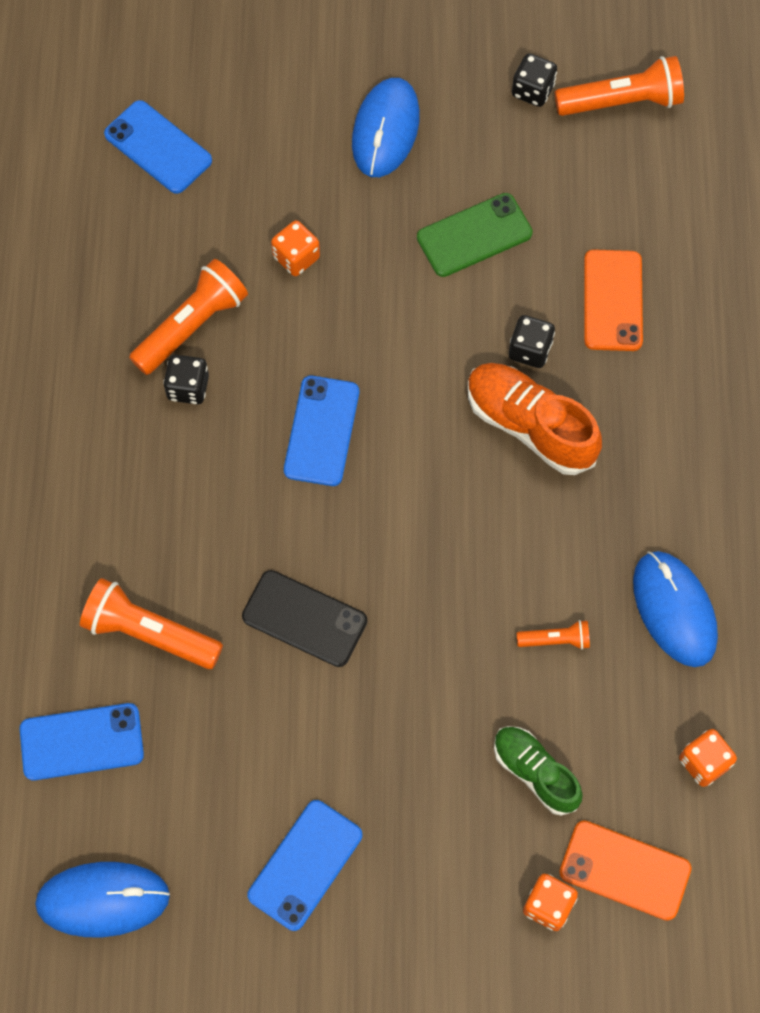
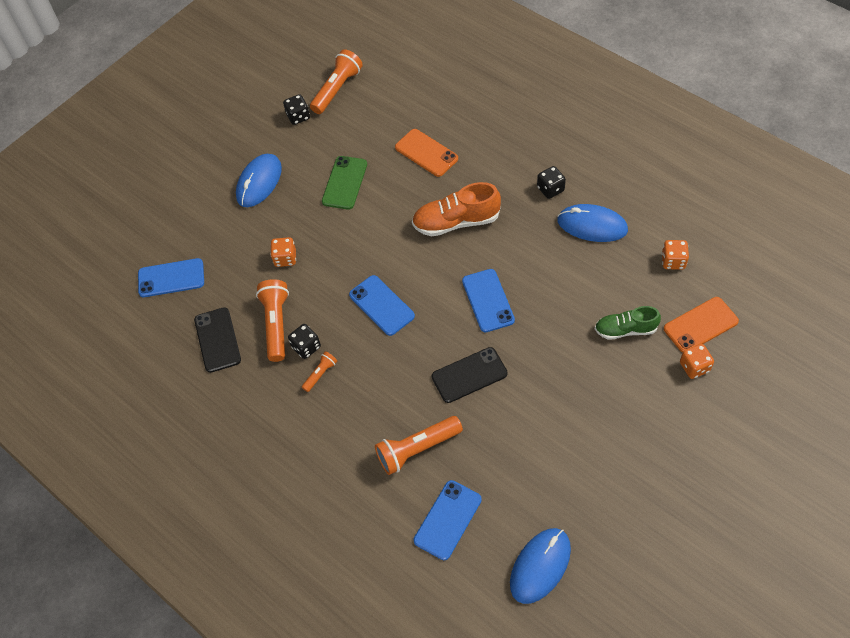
camera: 45 degrees left, 10 degrees down
blue phone [247,800,362,931] -> blue phone moved to [462,269,515,332]
blue mouse [352,78,420,177] -> blue mouse turned 60 degrees clockwise [236,154,282,207]
black dice [509,315,555,368] -> black dice moved to [537,166,566,199]
orange flashlight [517,620,590,650] -> orange flashlight moved to [302,351,337,392]
none -> black phone [194,307,241,373]

